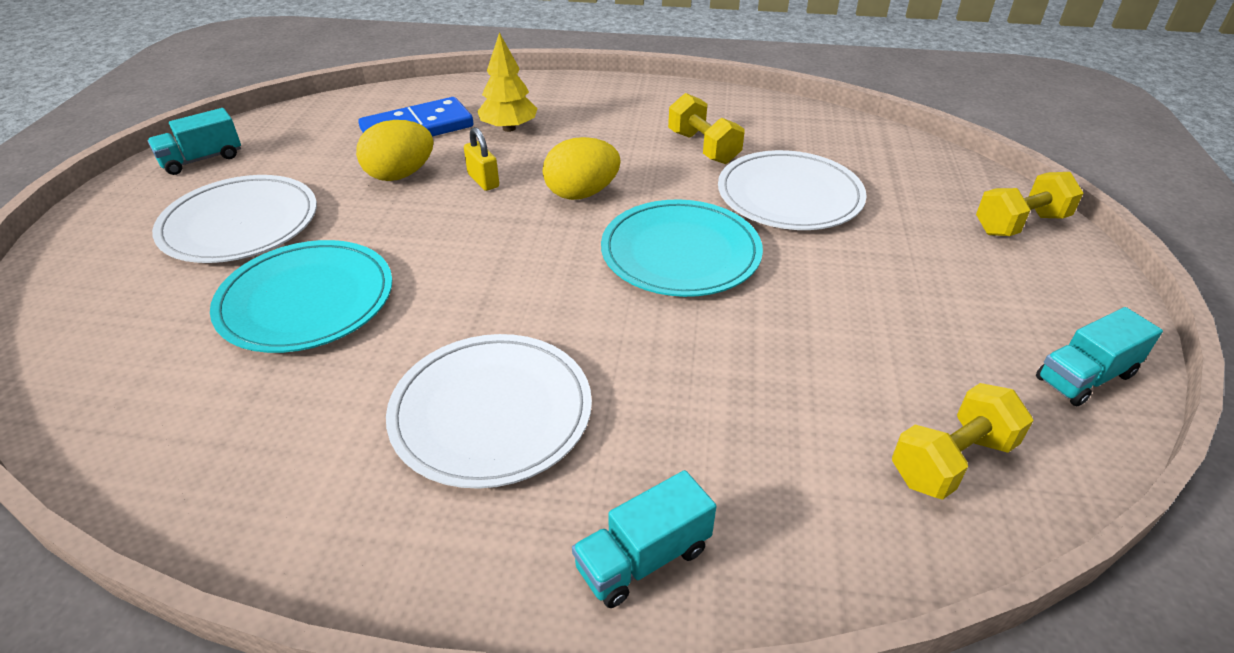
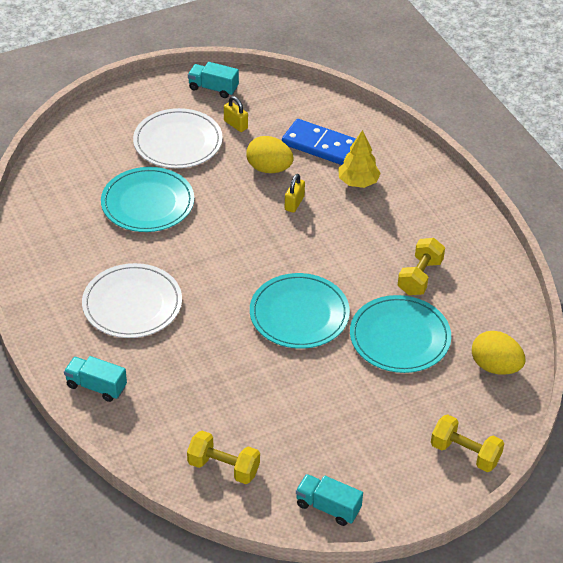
camera: 55 degrees right, 5 degrees up
yellow egg [543,137,621,200] -> yellow egg moved to [472,331,526,375]
white plate [718,150,867,230] -> turquoise plate [350,295,451,373]
none -> yellow padlock [224,96,248,132]

